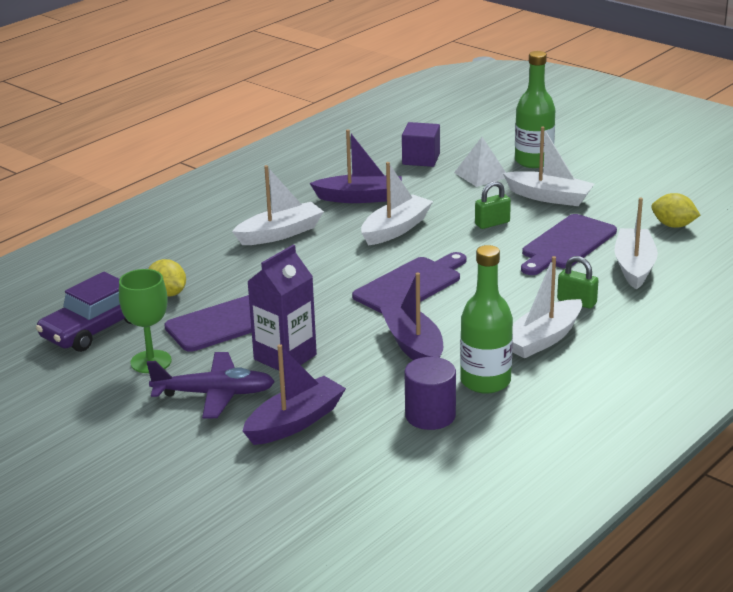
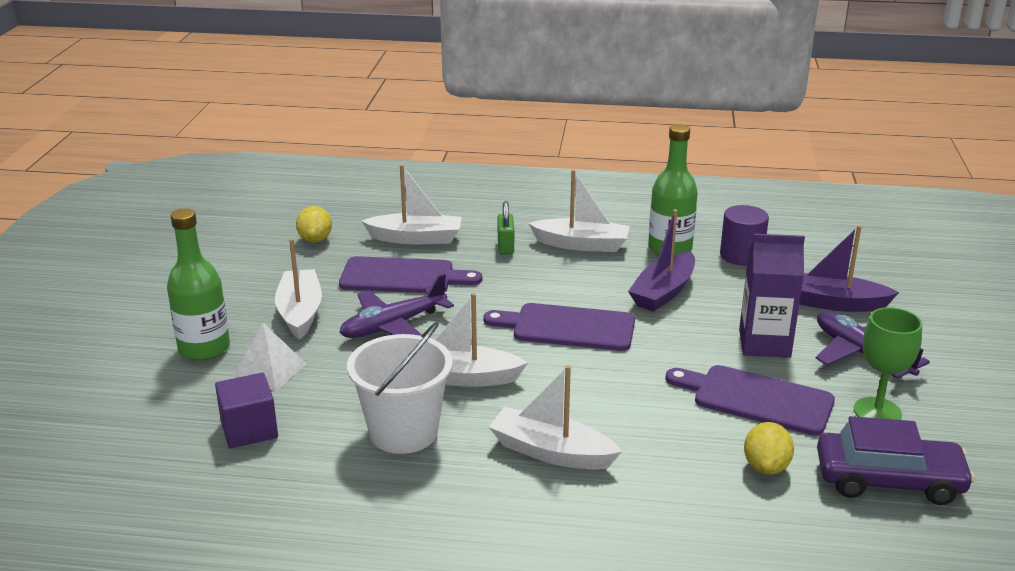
camera: 125 degrees left, 0 degrees up
purple boat [310,129,402,203] -> white bucket [347,322,453,454]
green padlock [475,181,511,229] -> purple plane [339,274,454,338]
white boat [614,198,658,289] -> white boat turned 150 degrees counterclockwise [362,164,462,244]

